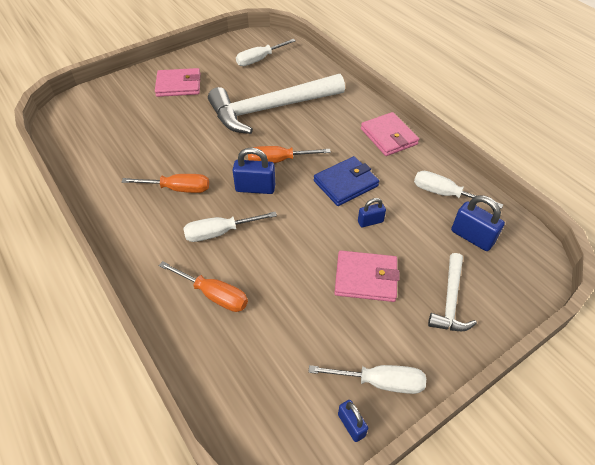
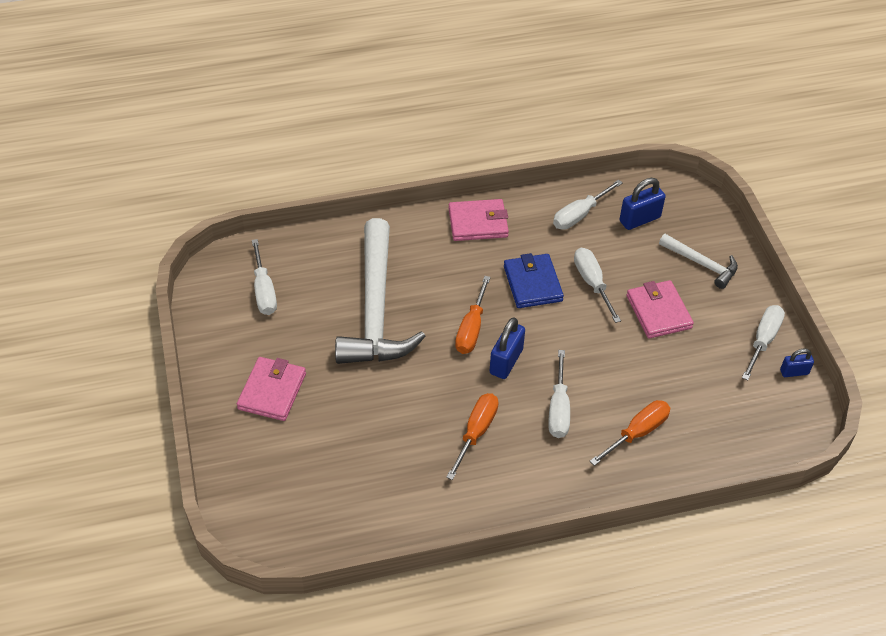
camera: 70 degrees left, 0 degrees up
pink wallet [334,251,399,302] -> pink wallet turned 45 degrees counterclockwise [627,280,694,339]
blue padlock [358,198,386,227] -> white screwdriver [574,248,621,323]

